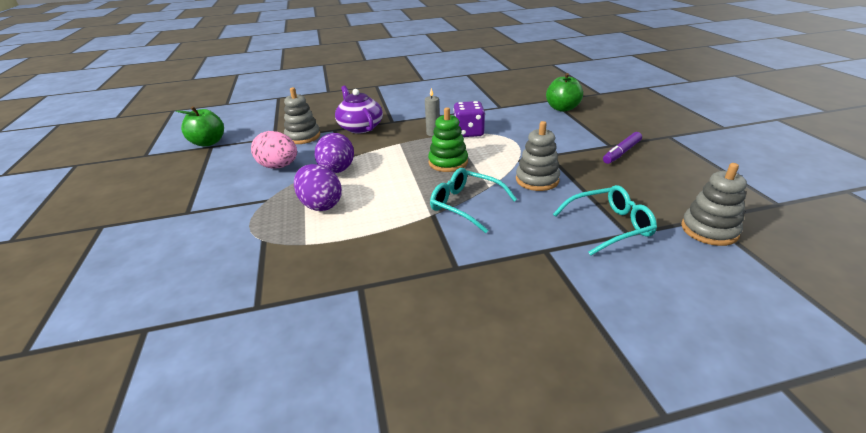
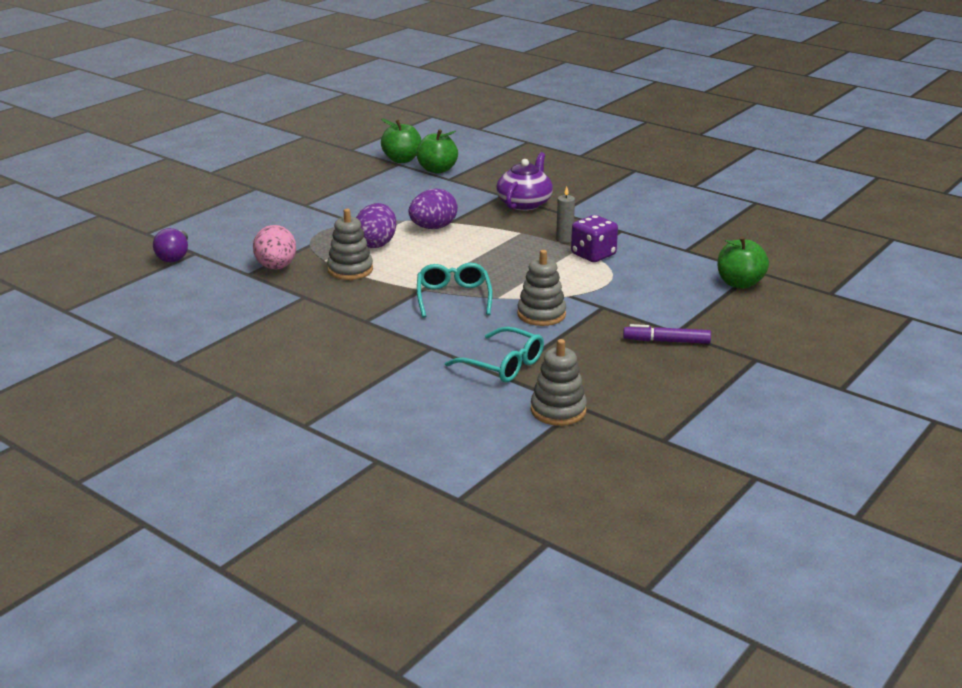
camera: 50 degrees right, 5 degrees down
pink egg [251,131,297,169] -> pink egg moved to [253,225,296,270]
grey stacking toy [284,87,320,144] -> grey stacking toy moved to [327,209,373,280]
green stacking toy [428,107,468,172] -> none
none -> purple light bulb [153,228,188,263]
none -> green apple [416,129,458,173]

